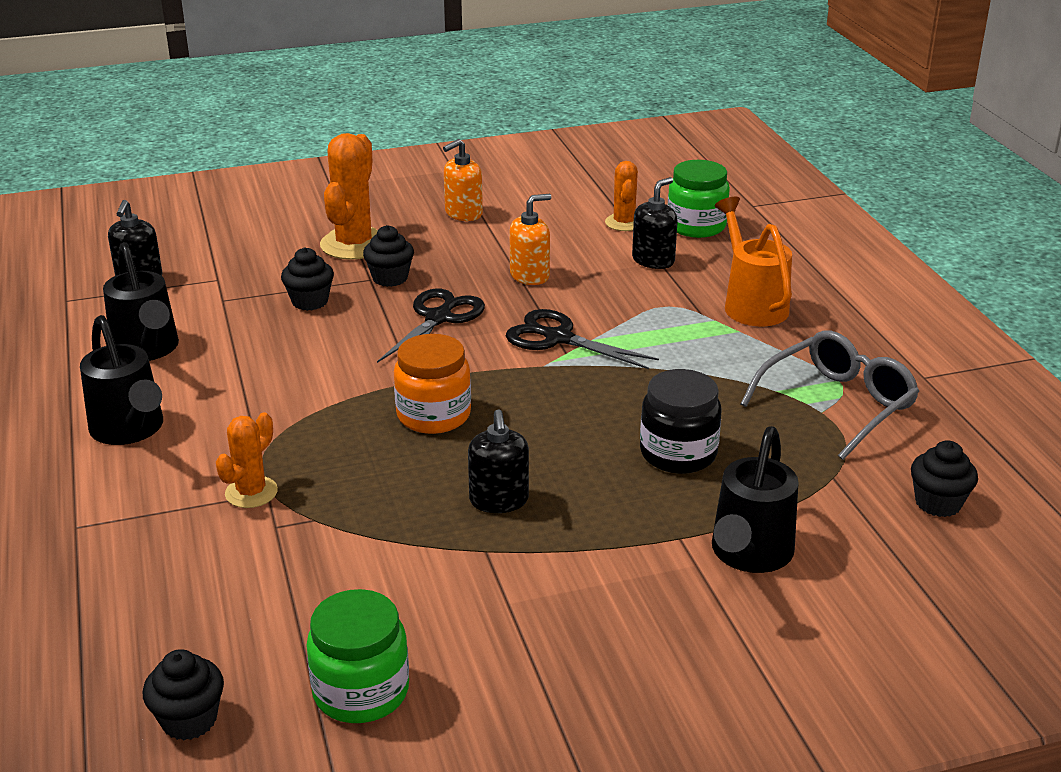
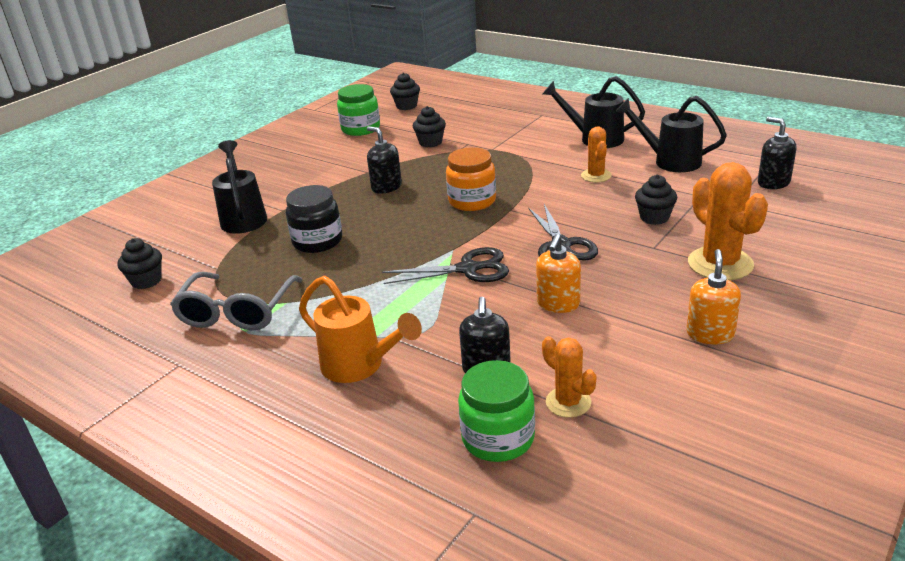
camera: 145 degrees right, 0 degrees up
orange cactus [216,412,278,508] -> orange cactus moved to [581,127,612,182]
black cupcake [363,225,414,287] -> black cupcake moved to [413,106,446,147]

